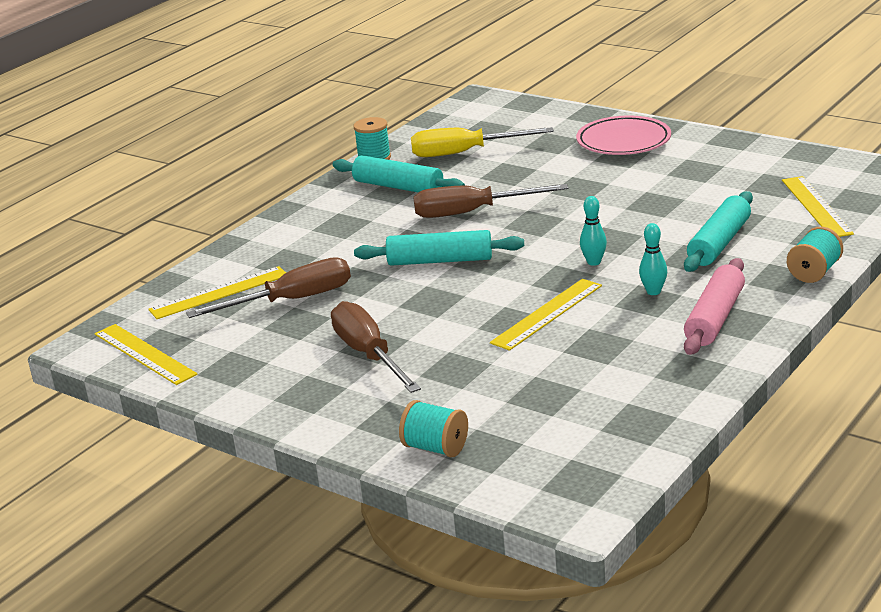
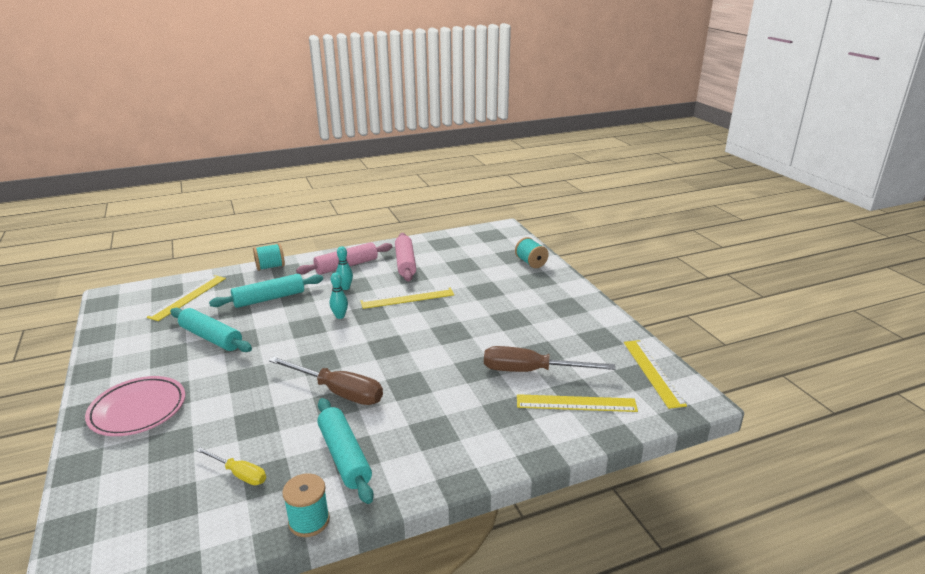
camera: 150 degrees left, 0 degrees up
brown screwdriver [331,301,421,393] -> none
turquoise rolling pin [354,230,524,266] -> turquoise rolling pin moved to [170,308,252,352]
yellow screwdriver [411,127,554,157] -> yellow screwdriver [196,447,266,485], size x0.56
none -> pink rolling pin [395,233,416,282]

